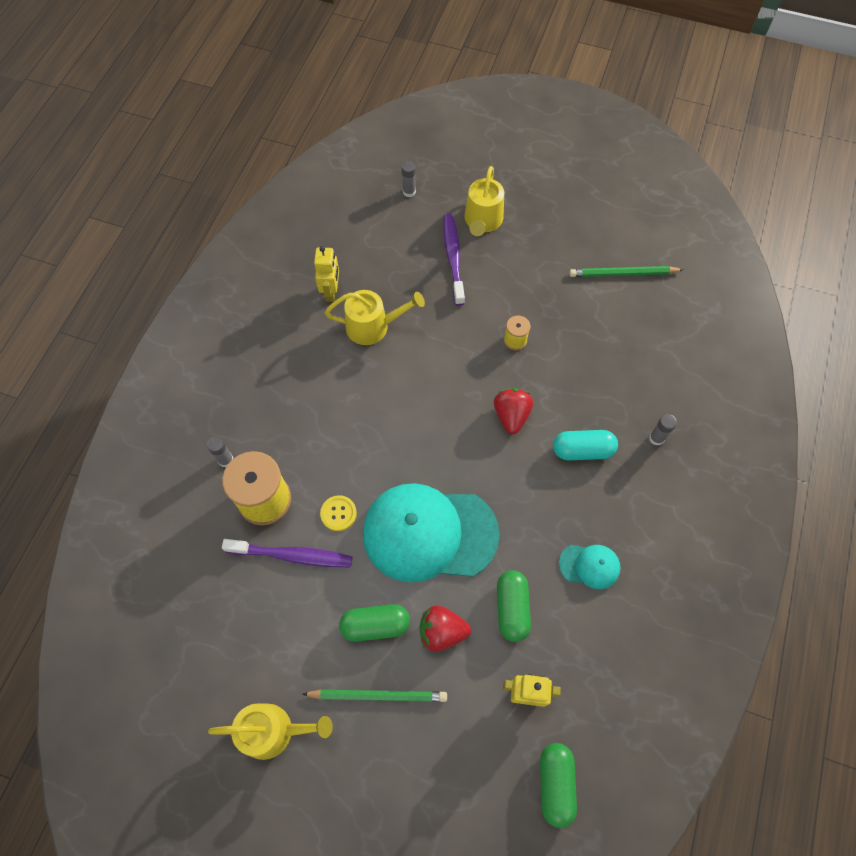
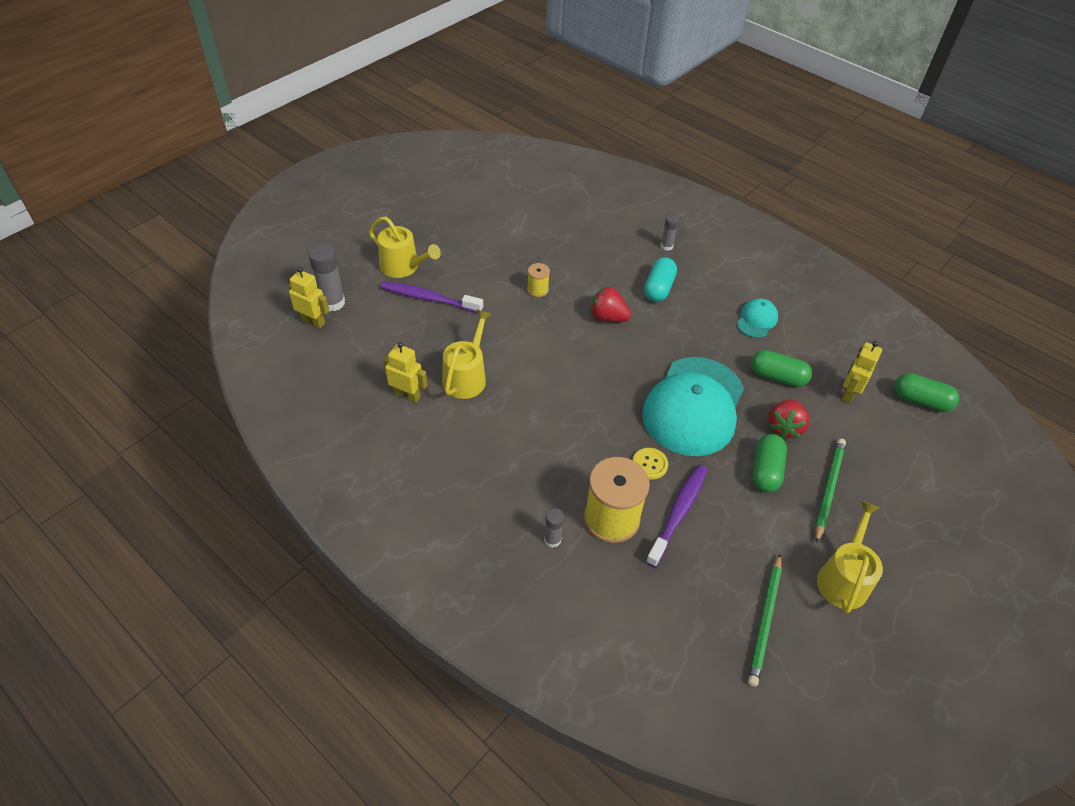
camera: 70 degrees left, 15 degrees down
grey glue stick [401,161,416,197] -> grey glue stick [309,244,345,311], size x1.75
green pencil [569,266,684,277] -> green pencil moved to [748,554,782,687]
none -> yellow robot [288,267,329,329]

